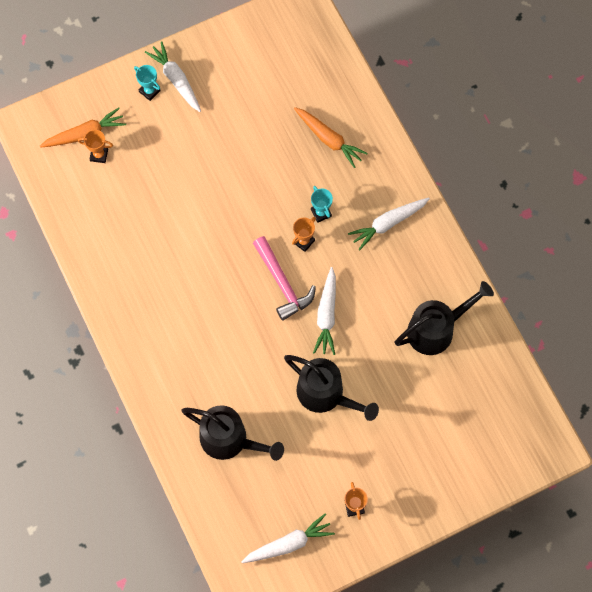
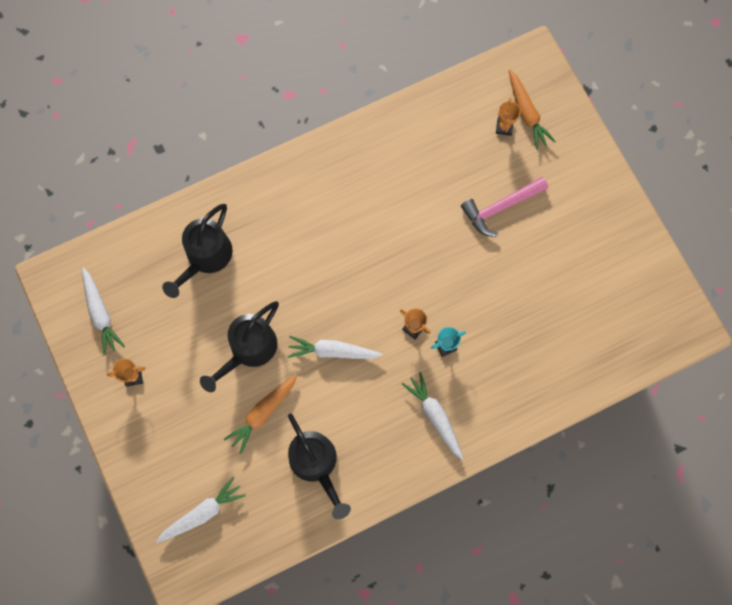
camera: 90 degrees right, 5 degrees up
turquoise trophy [134,65,161,101] -> none
white carrot [145,41,201,112] -> white carrot moved to [156,477,246,543]
pink hammer [253,236,316,321] -> pink hammer moved to [461,177,548,237]
orange carrot [294,107,368,168] -> orange carrot moved to [224,374,298,454]

